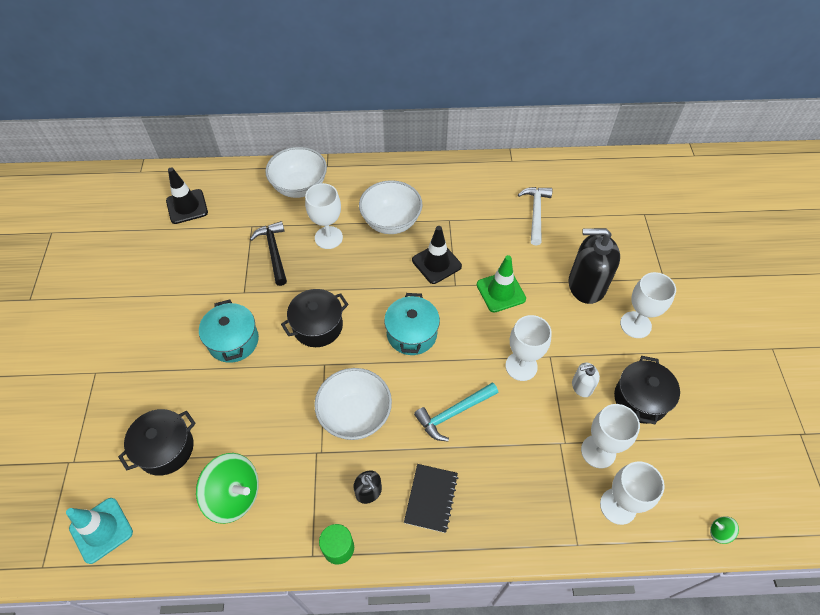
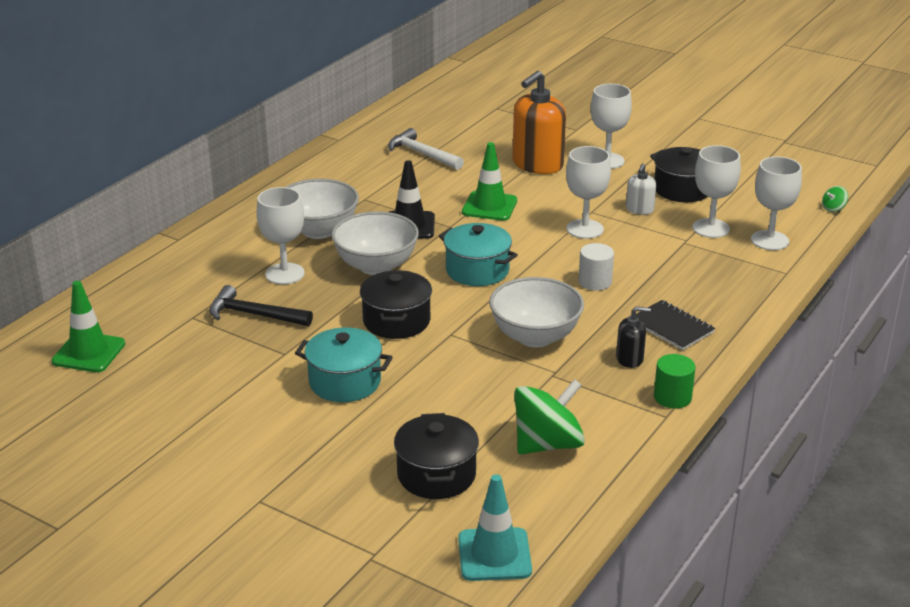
camera: 55 degrees left, 25 degrees down
black traffic cone [166,167,208,224] -> green traffic cone [52,281,125,372]
white bowl [265,147,327,198] -> white bowl moved to [331,211,419,275]
turquoise hammer [414,382,498,441] -> white cylinder [578,243,614,291]
black soap dispenser [568,228,620,304] -> orange soap dispenser [513,71,566,174]

